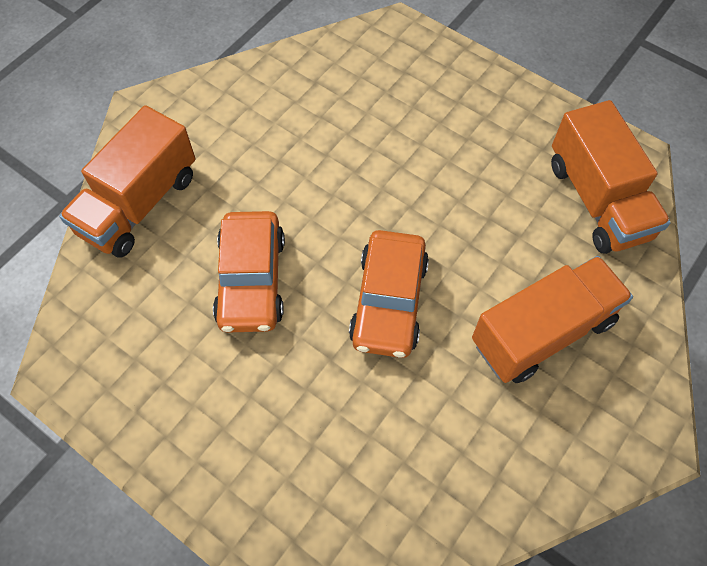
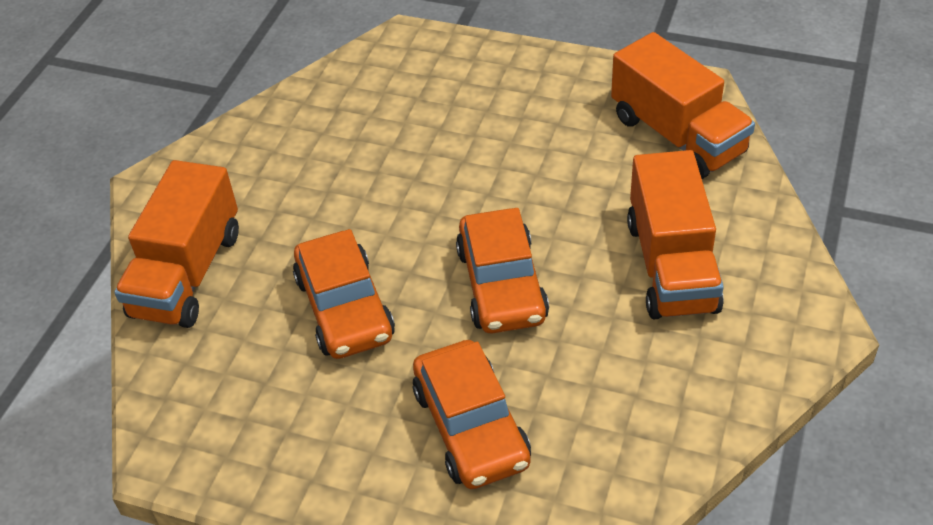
camera: 15 degrees left, 15 degrees down
orange truck [472,256,633,383] -> orange truck turned 135 degrees clockwise [627,150,724,319]
none -> orange car [413,340,531,489]

